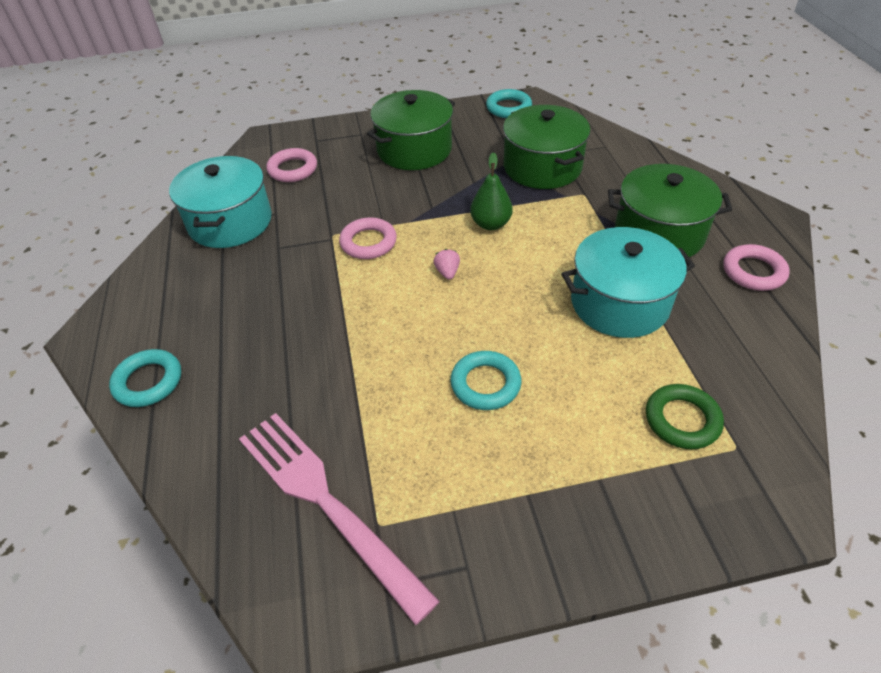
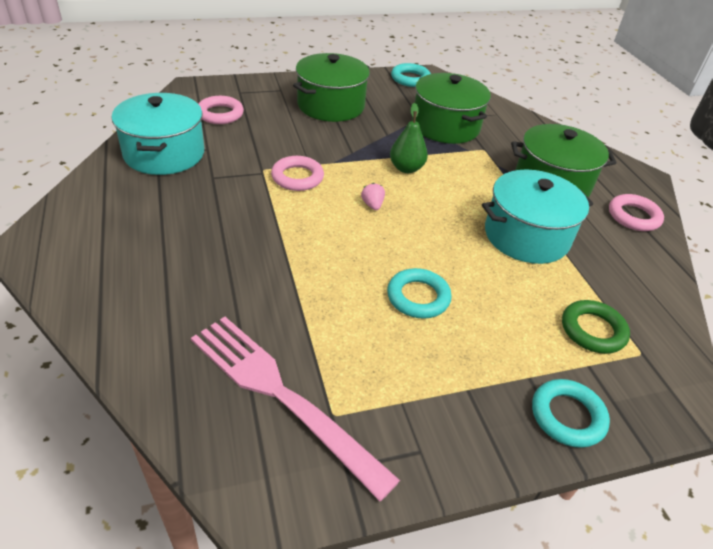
camera: 10 degrees left, 5 degrees down
turquoise ring [109,349,181,407] -> turquoise ring moved to [532,379,610,448]

